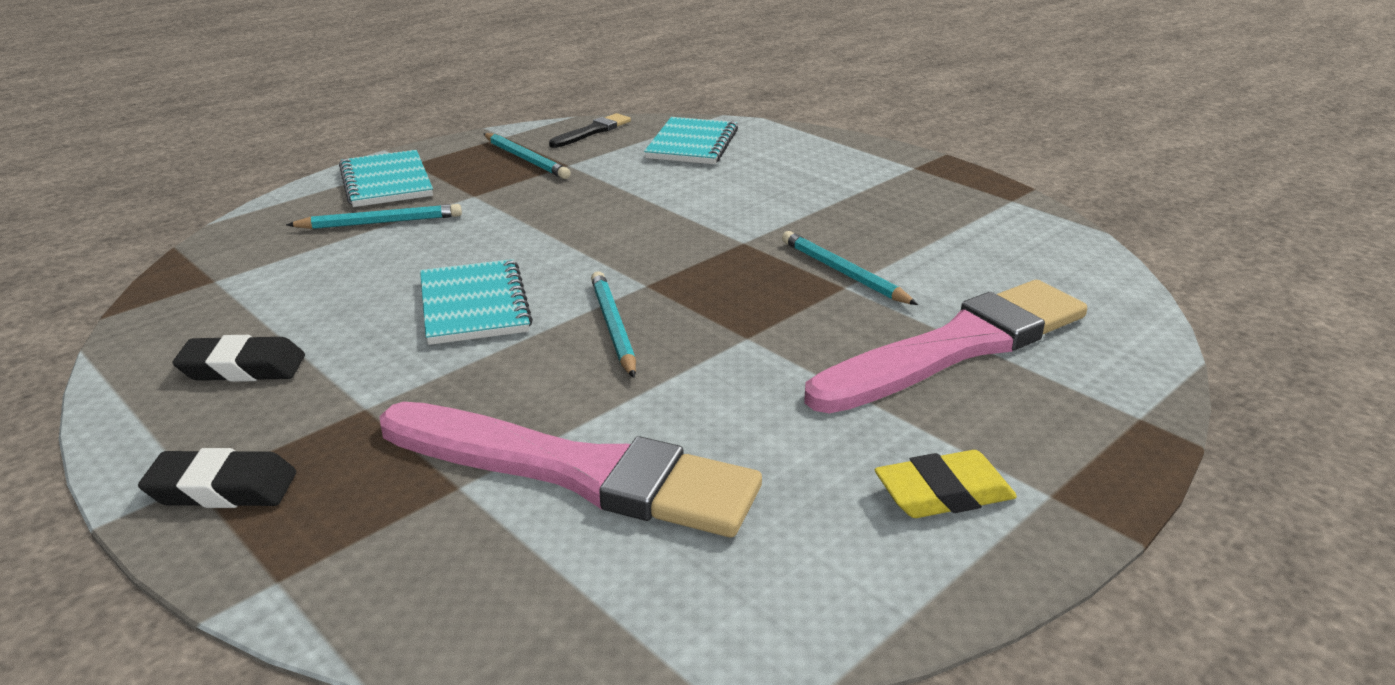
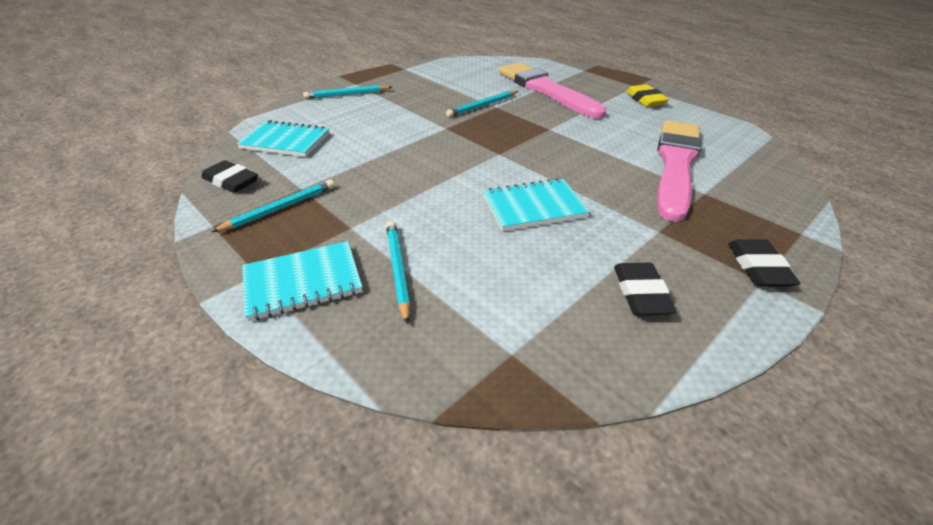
camera: 90 degrees left, 10 degrees up
black brush [549,113,631,148] -> black eraser [201,160,258,193]
turquoise pencil [591,271,636,378] -> turquoise pencil moved to [303,85,392,99]

